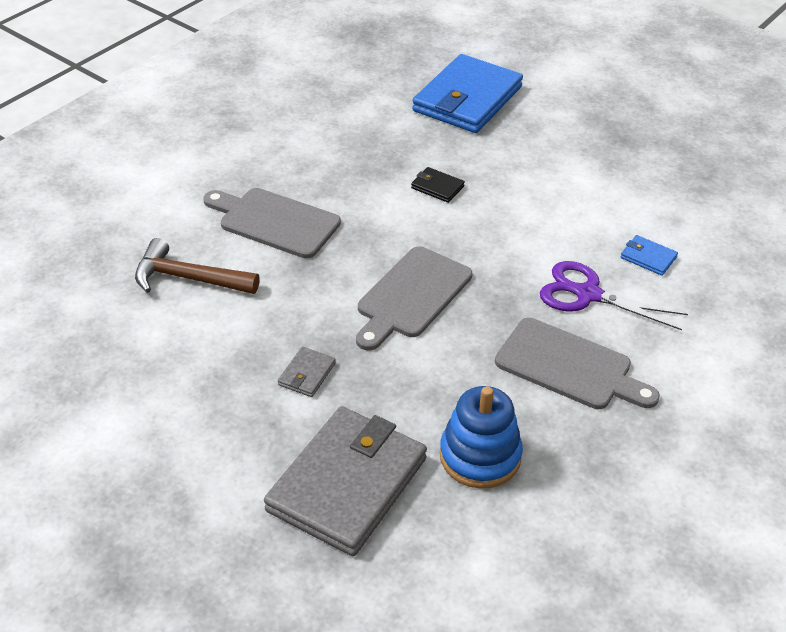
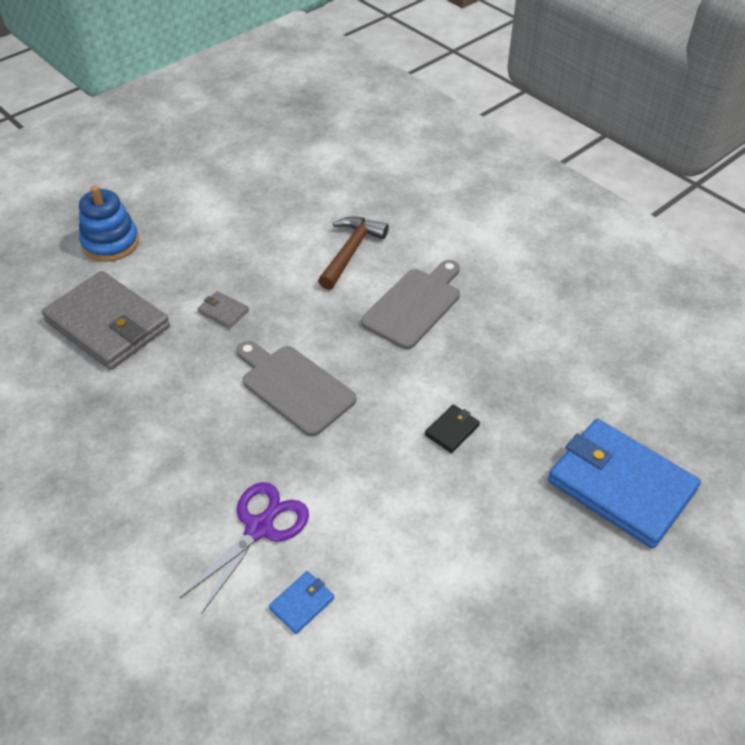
camera: 100 degrees right, 5 degrees up
blue stacking toy [440,386,523,489] -> blue stacking toy moved to [79,185,139,262]
grey cutting board [495,318,660,409] -> none

